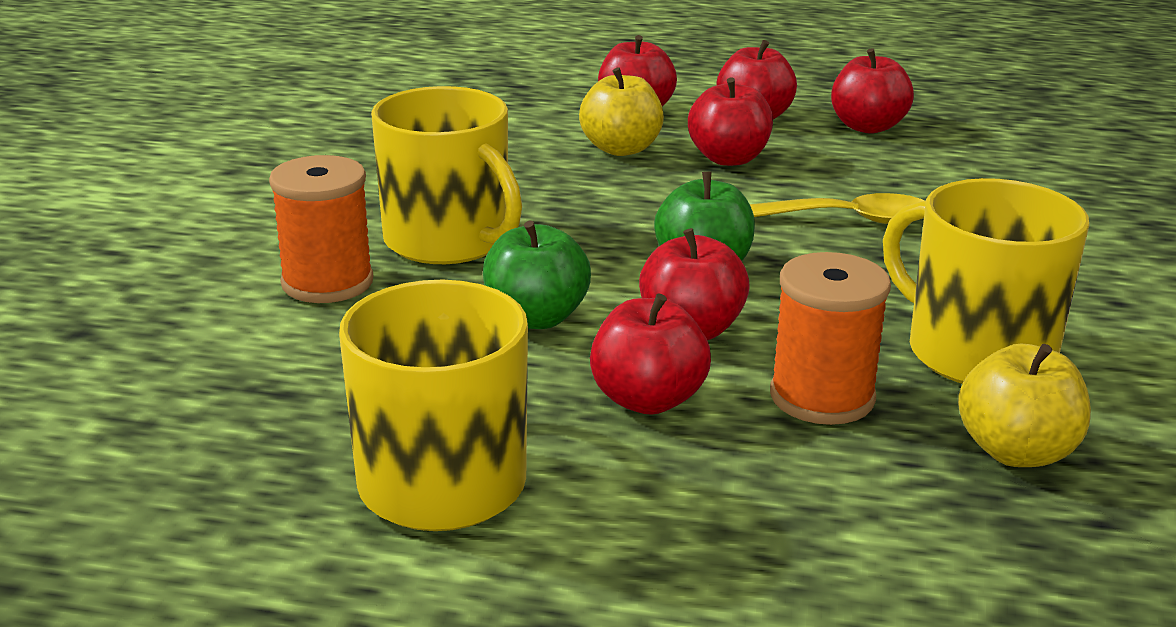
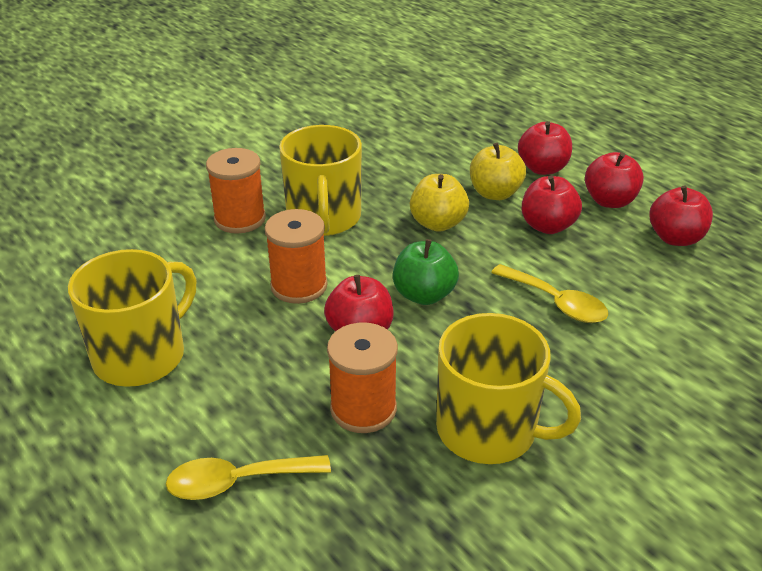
camera: 40 degrees right, 10 degrees up
green apple [483,220,591,329] -> orange spool [265,209,328,304]
red apple [590,293,711,415] -> none
yellow mug [883,178,1089,384] -> yellow mug turned 120 degrees clockwise [436,313,581,464]
yellow apple [958,344,1091,467] -> yellow apple moved to [410,174,469,232]
none -> yellow spoon [166,455,331,500]

